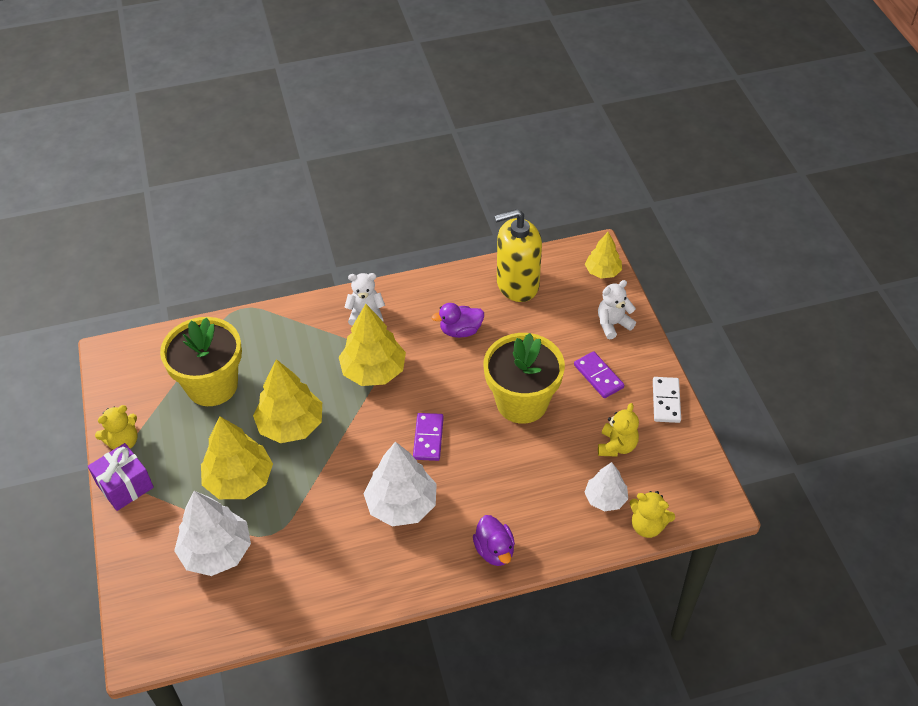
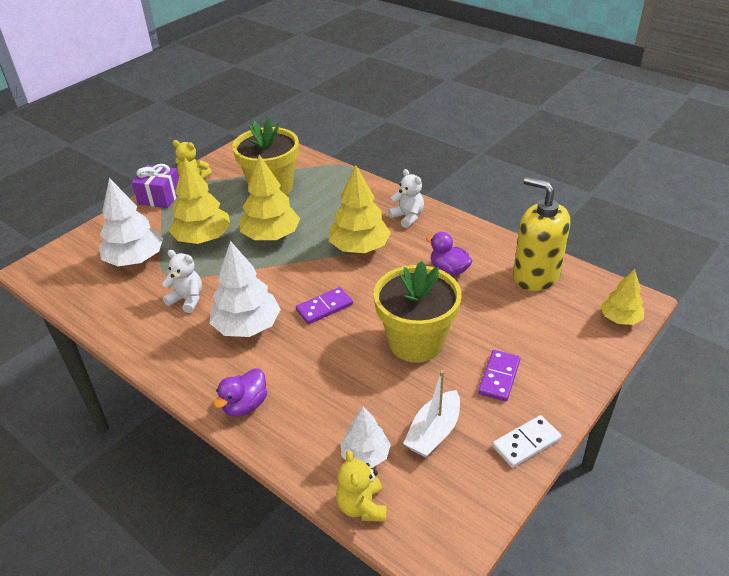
camera: 55 degrees right, 10 degrees down
white teddy bear [598,280,636,339] -> white teddy bear moved to [162,250,202,313]
yellow teddy bear [598,403,639,457] -> white boat [403,370,460,457]

